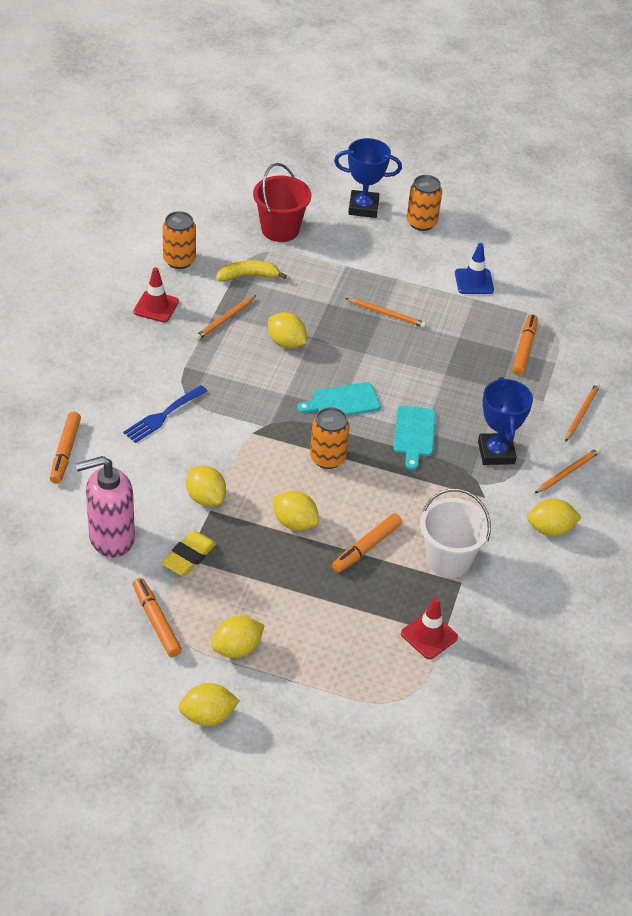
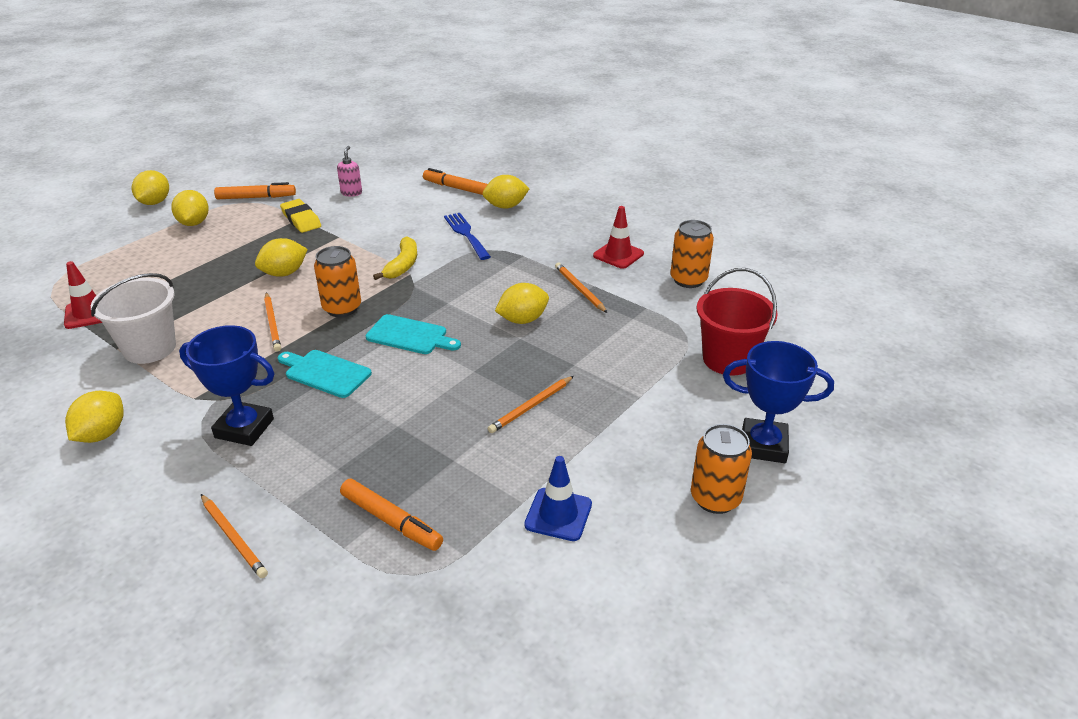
camera: 115 degrees right, 10 degrees down
pink soap dispenser [76,456,135,558] -> pink soap dispenser [337,146,362,197], size x0.46
yellow lemon [186,465,226,506] -> yellow lemon moved to [483,175,530,209]
yellow banana [217,260,287,281] -> yellow banana moved to [373,236,417,280]
turquoise cutting board [297,382,380,416] -> turquoise cutting board turned 105 degrees clockwise [366,314,461,354]
orange marker [332,513,402,573] -> none
blue trophy [334,138,402,218] -> blue trophy turned 75 degrees clockwise [723,341,834,463]
orange pencil [534,448,601,494] -> orange pencil moved to [264,292,281,352]

